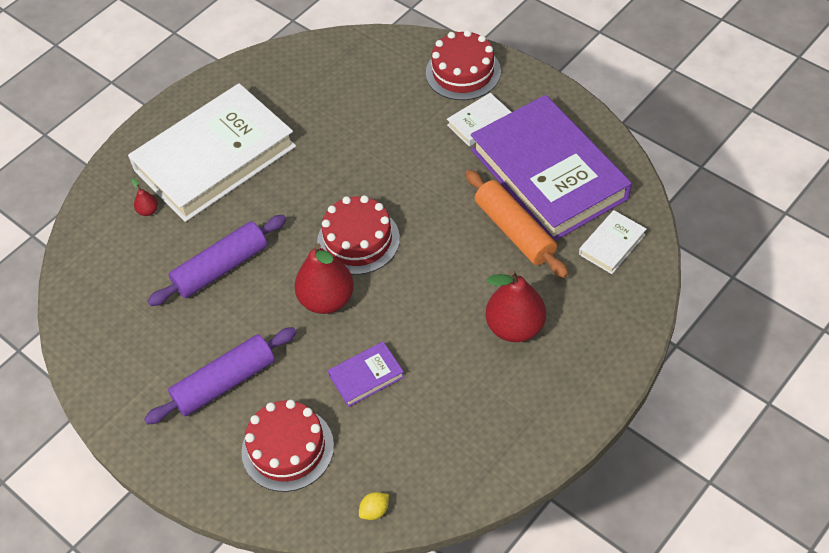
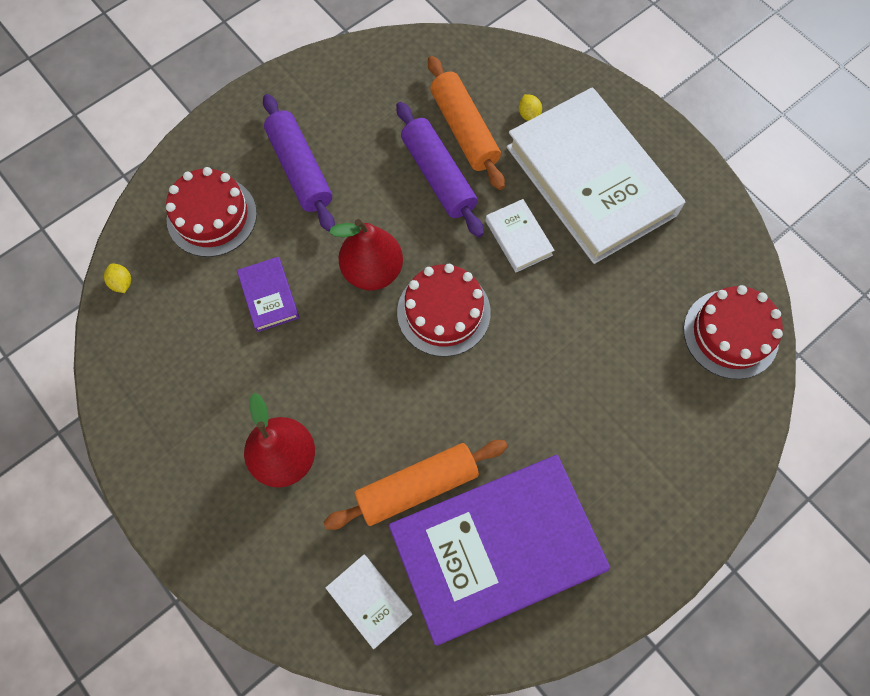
camera: 95 degrees right, 15 degrees up
red pear [132,178,158,216] -> yellow lemon [519,94,542,121]
red cake [426,30,501,100] -> red cake moved to [683,285,783,379]
white book [447,93,511,147] -> white book moved to [485,199,555,272]
none -> orange rolling pin [428,56,505,190]

